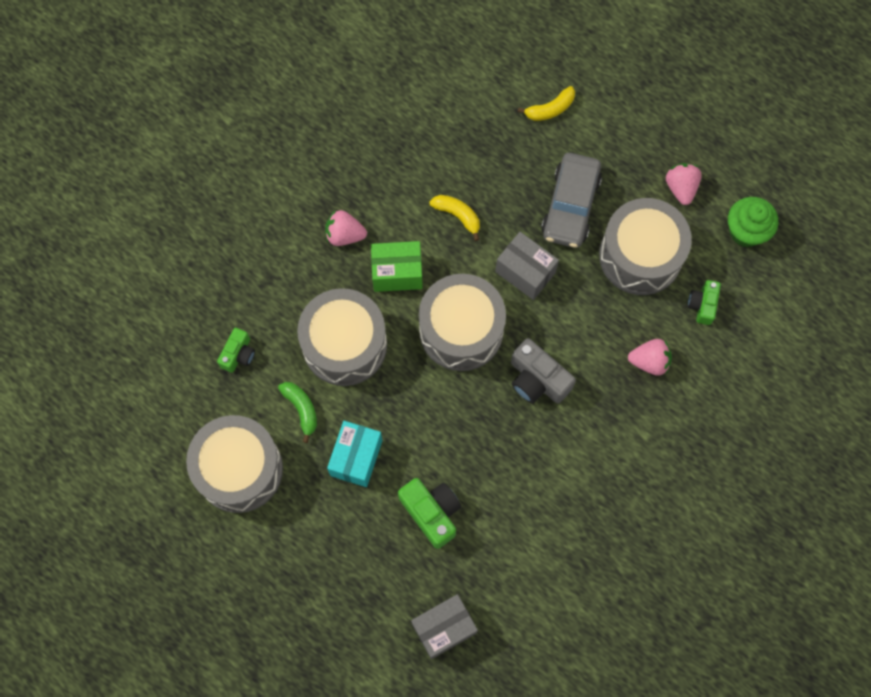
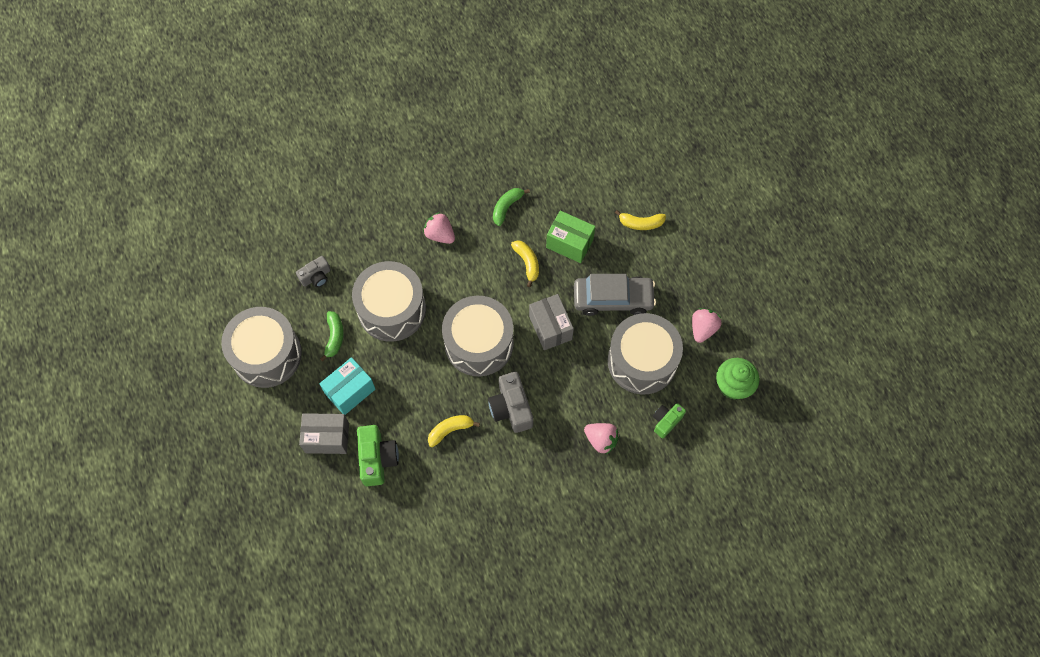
camera: 30 degrees right, 5 degrees down
green camera [217,328,255,373] -> grey camera [296,256,331,287]
green box [371,241,423,292] -> green box moved to [546,211,595,263]
grey box [411,594,478,659] -> grey box moved to [299,413,349,454]
grey car [541,153,602,248] -> grey car turned 135 degrees counterclockwise [574,274,656,316]
none -> yellow banana [428,415,480,447]
none -> green banana [493,188,530,226]

